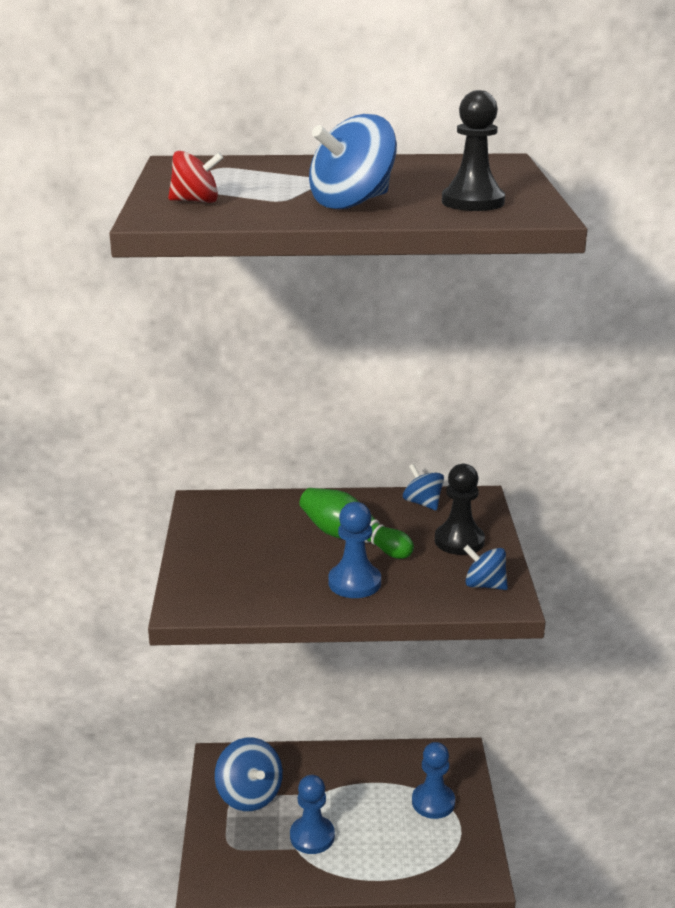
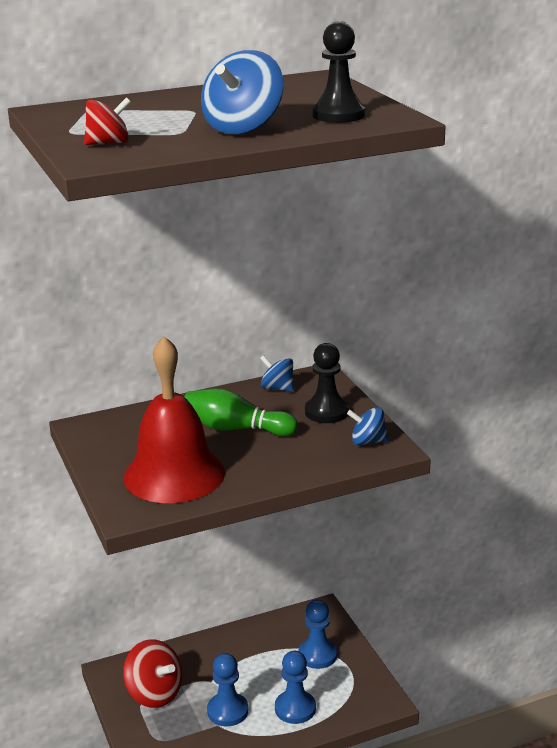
camera: 20 degrees left, 0 degrees up
blue spinning top [215,737,283,811] -> red spinning top [123,639,183,708]
blue pawn [328,502,381,598] -> blue pawn moved to [275,651,316,724]
none -> red bell [124,336,225,503]

